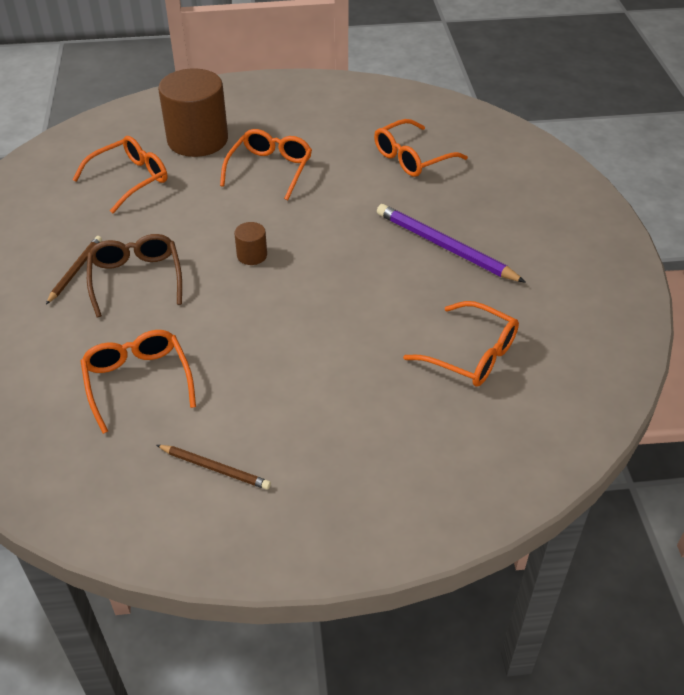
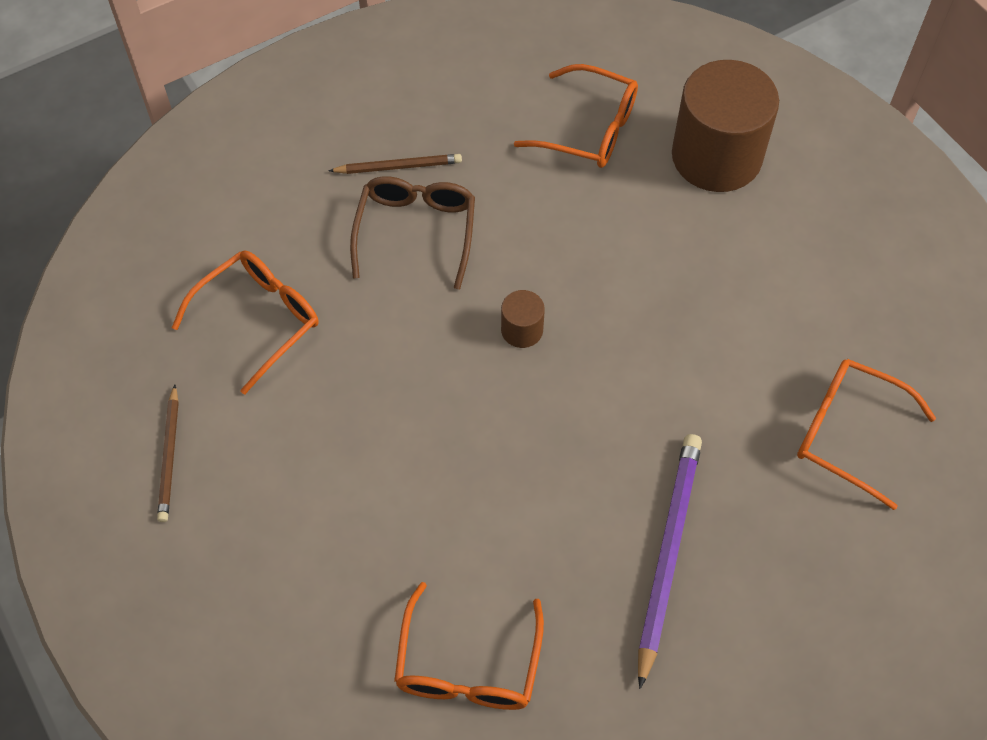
camera: 65 degrees right, 15 degrees up
brown glasses [87,234,182,317] -> brown glasses turned 45 degrees counterclockwise [350,176,475,290]
orange glasses [220,129,312,200] -> none

